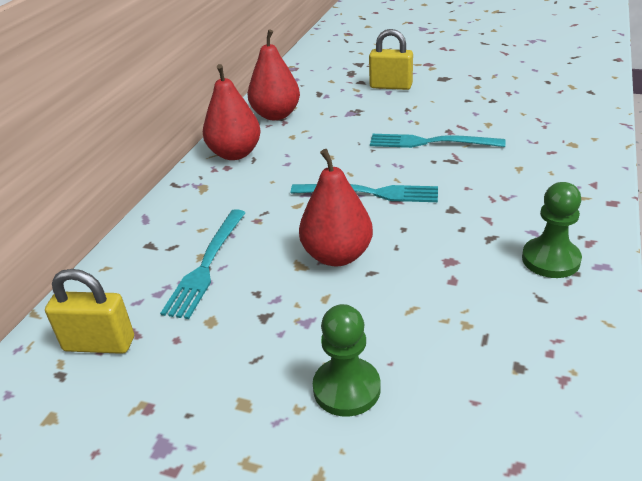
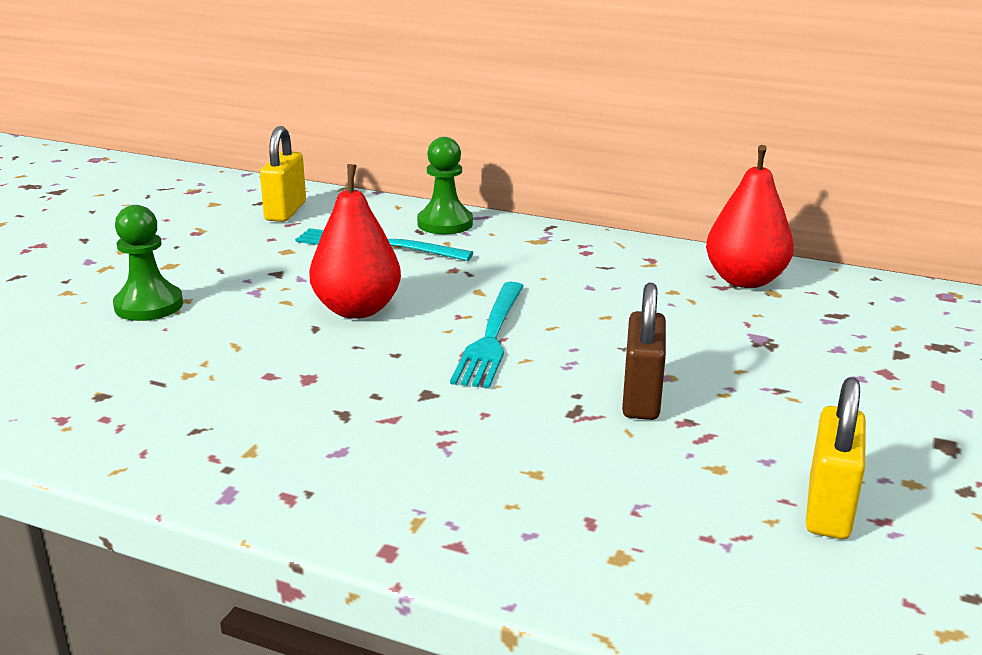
camera: 90 degrees right, 10 degrees down
red pear [203,64,261,160] -> none
yellow padlock [369,29,413,90] -> yellow padlock moved to [806,377,866,539]
turquoise fork [370,134,506,148] -> brown padlock [622,283,666,420]
green pawn [522,182,582,278] -> green pawn moved to [417,137,473,234]

